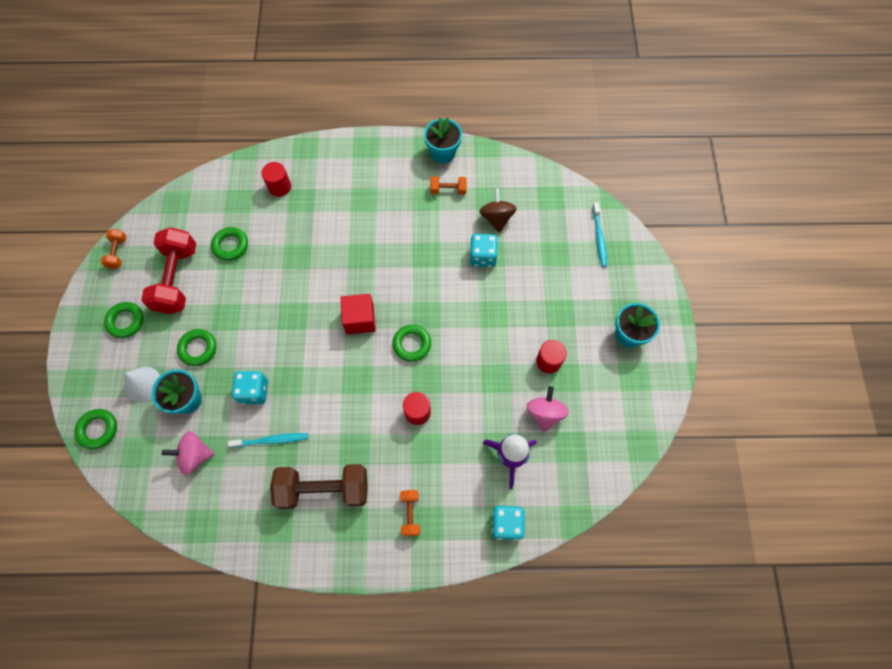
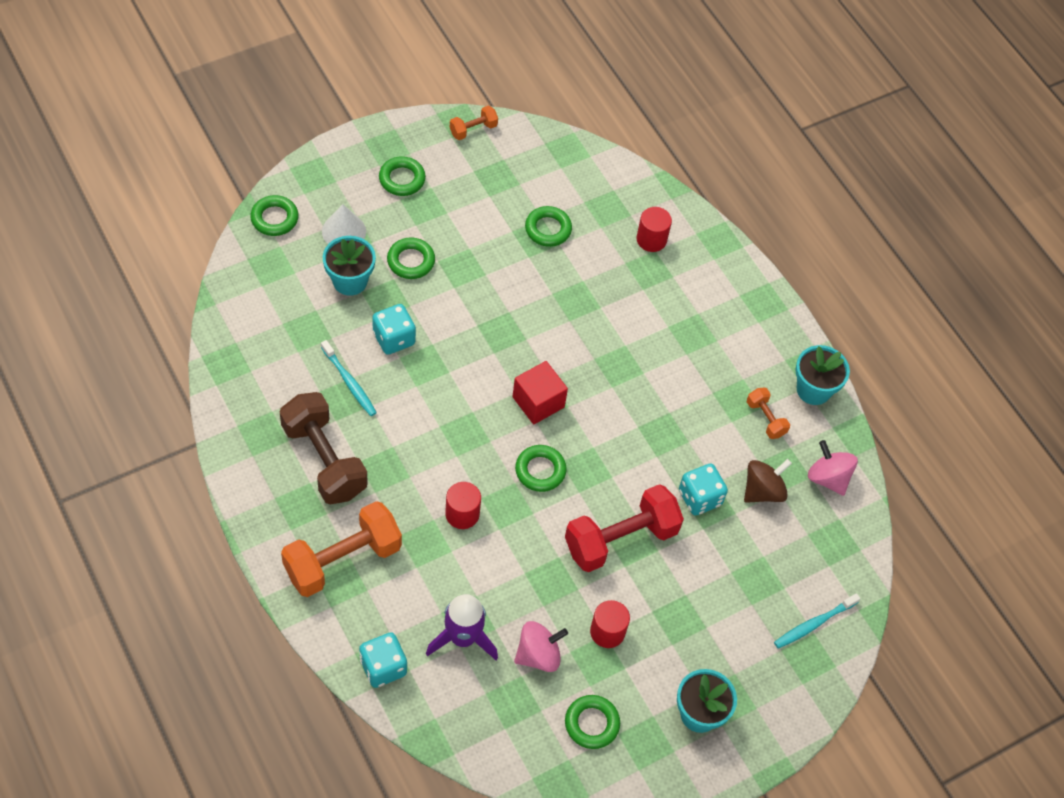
camera: 55 degrees right, 10 degrees down
red dumbbell [141,227,196,314] -> red dumbbell moved to [565,484,684,572]
pink spinning top [162,431,214,475] -> pink spinning top moved to [808,440,858,496]
orange dumbbell [400,490,420,536] -> orange dumbbell [281,501,402,597], size x2.09
none -> green ring [565,695,620,749]

